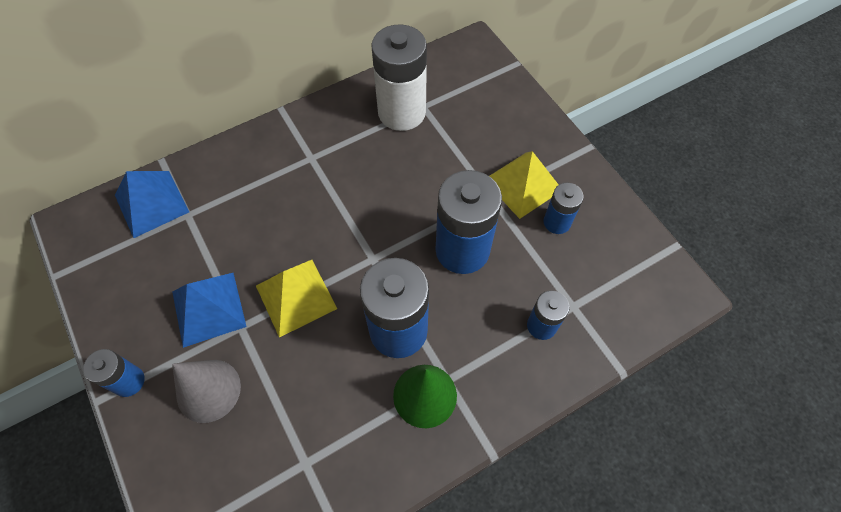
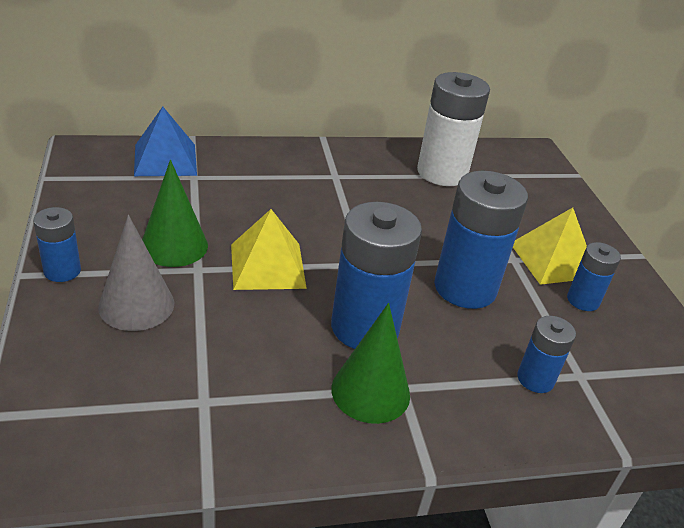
camera: 15 degrees right, 25 degrees down
blue pyramid [172,273,247,348] -> green cone [142,160,208,267]

